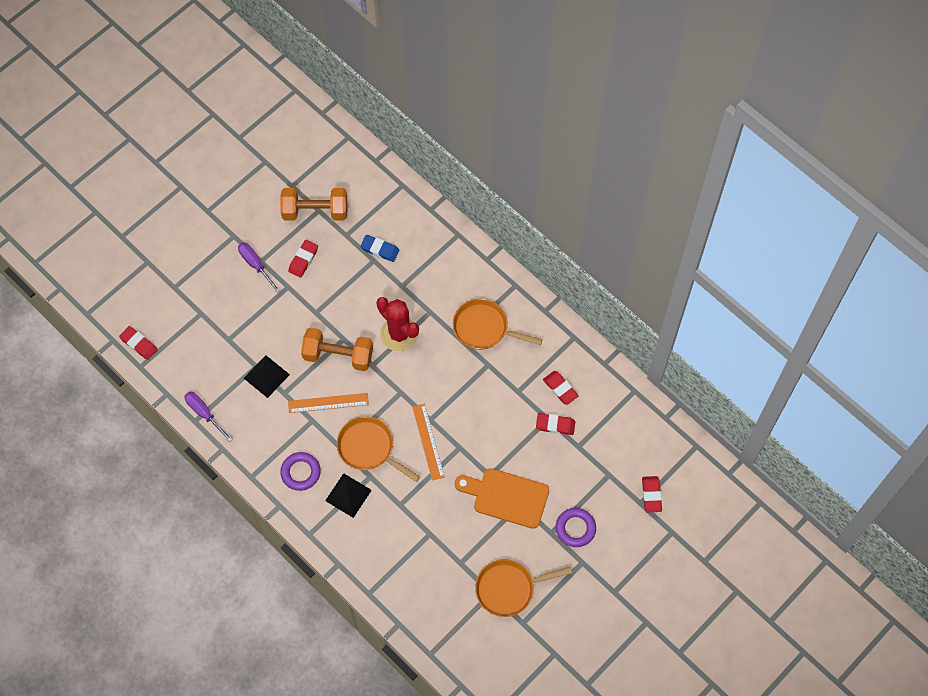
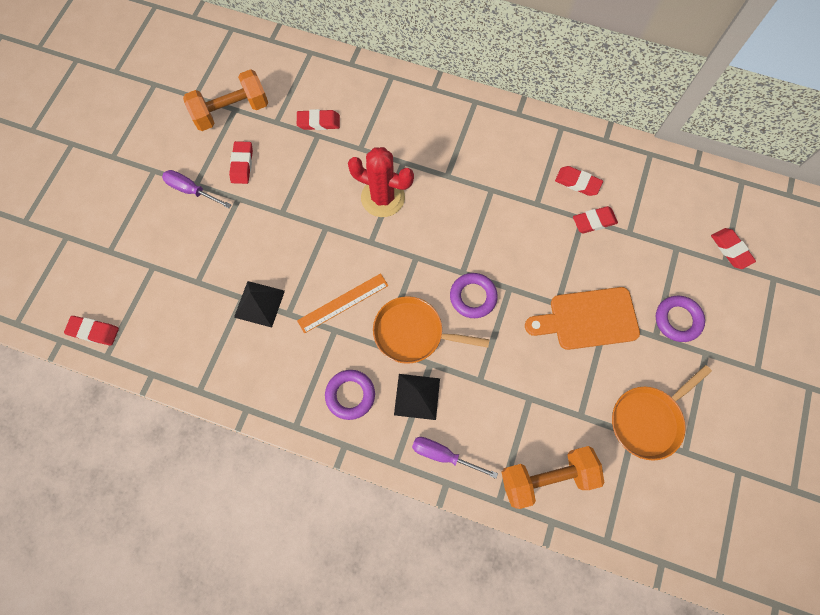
camera: 25 degrees left, 5 degrees up
purple screwdriver [184,392,233,442] -> purple screwdriver moved to [412,437,498,479]
orange dumbbell [301,328,373,371] -> orange dumbbell moved to [502,446,604,509]
blue eraser [360,235,399,262] -> red eraser [297,109,340,130]
orange ruler [412,403,445,481] -> purple ring [450,273,498,318]
orange pan [453,299,543,350] -> none

